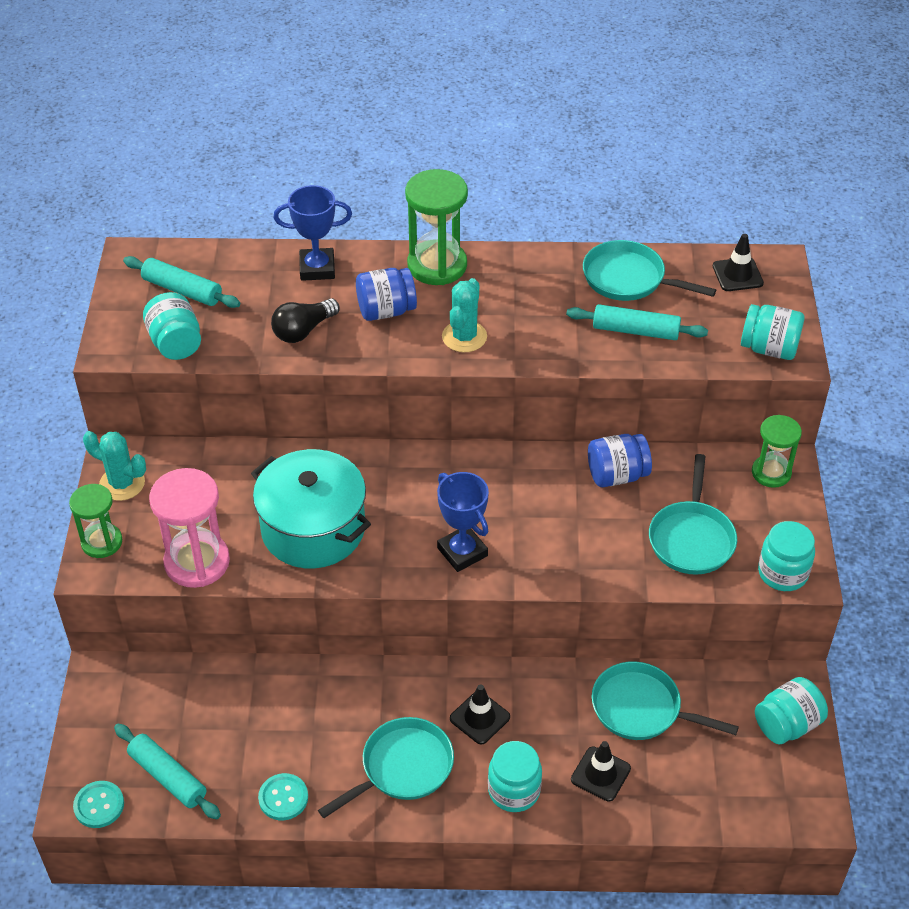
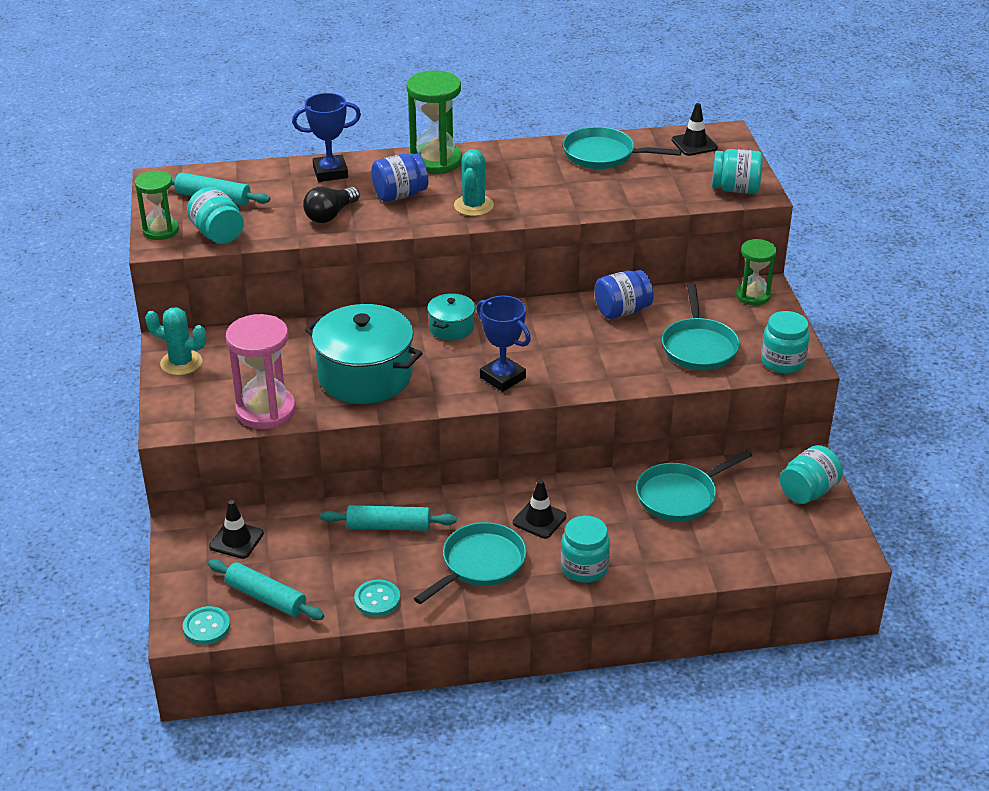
camera: 10 degrees left, 10 degrees down
green hourglass [69,484,122,558] -> green hourglass moved to [135,171,179,240]
turquoise rolling pin [566,304,708,340] -> turquoise rolling pin moved to [320,505,457,531]
black traffic cone [571,741,631,802] -> black traffic cone moved to [209,500,264,559]
turquoise pan [592,661,739,740] -> turquoise pan turned 45 degrees counterclockwise [636,450,752,522]
none -> turquoise pot [427,293,475,341]

